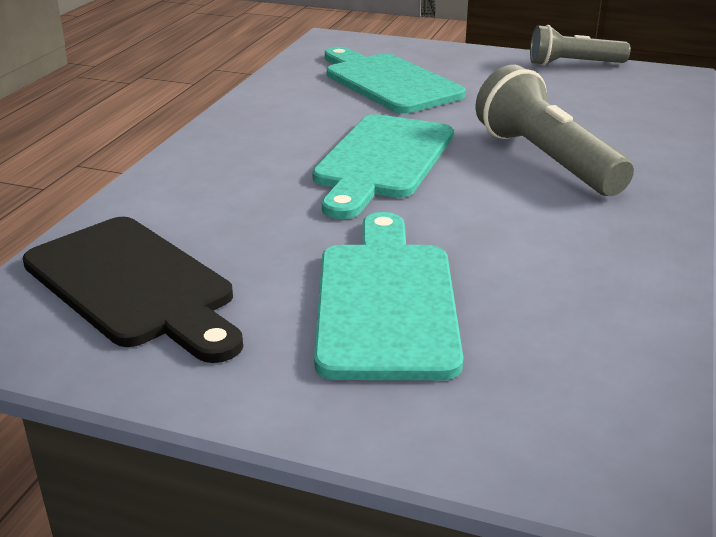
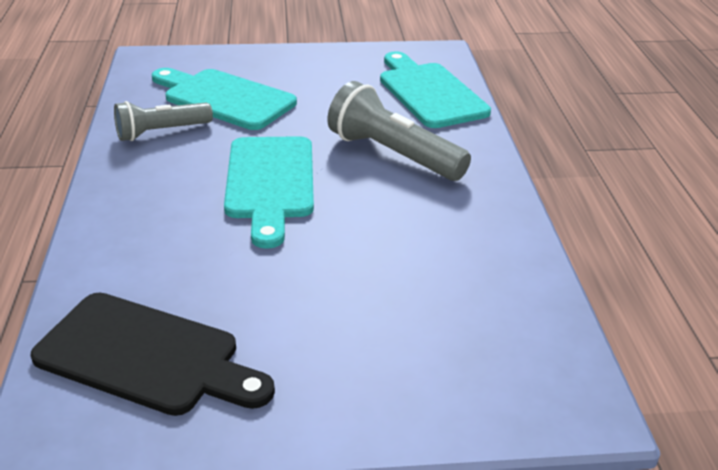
camera: 25 degrees left, 5 degrees up
turquoise cutting board [314,212,463,380] -> turquoise cutting board moved to [380,51,491,128]
grey flashlight [530,25,631,66] -> grey flashlight moved to [114,101,213,141]

